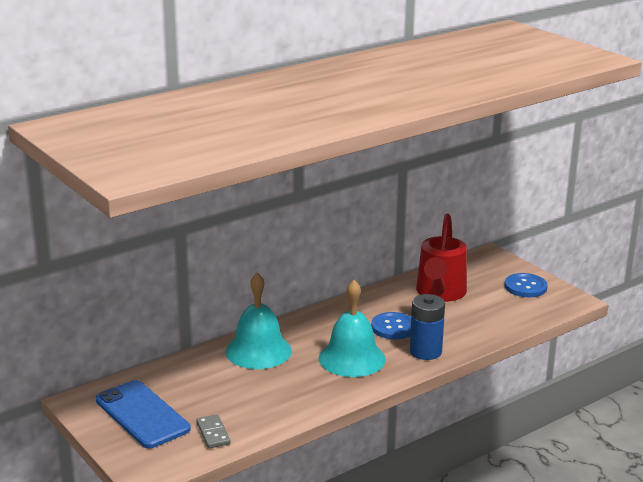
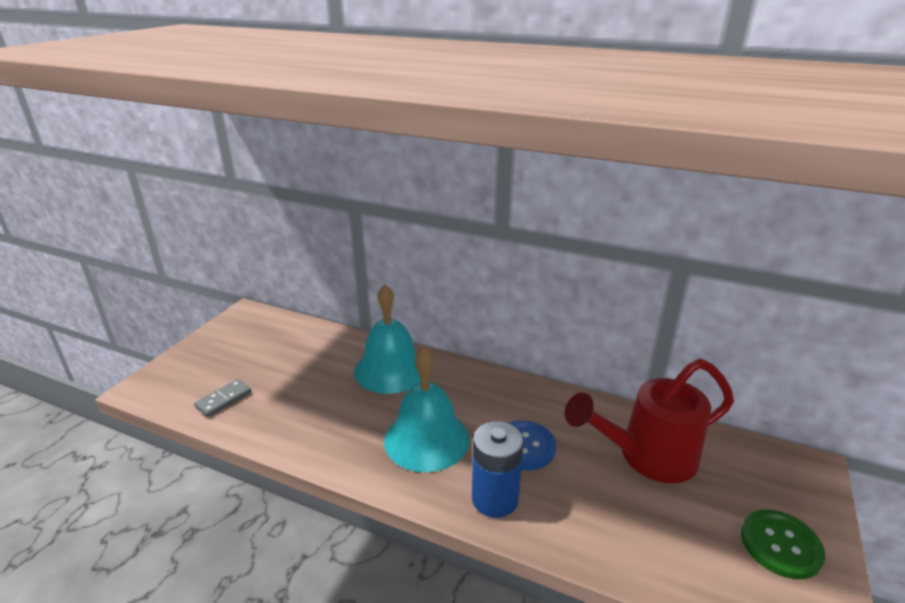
camera: 60 degrees right, 5 degrees up
blue phone [96,380,191,448] -> none
blue button [505,273,548,297] -> green button [741,509,825,579]

